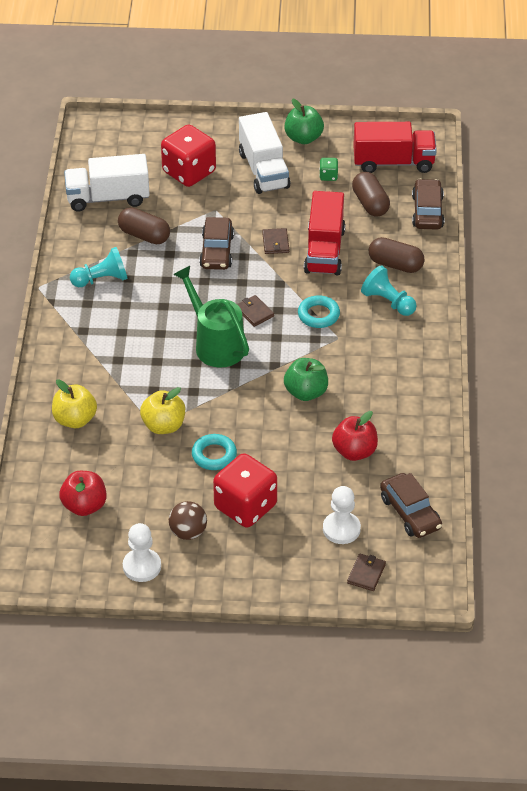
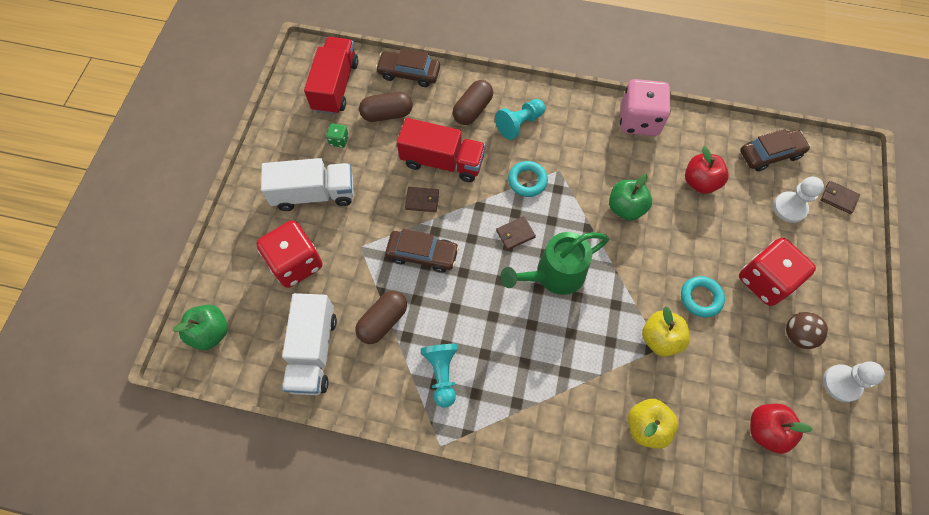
camera: 80 degrees left, 20 degrees up
green apple [285,99,324,144] -> green apple moved to [173,305,228,350]
none -> pink dice [620,79,671,136]

